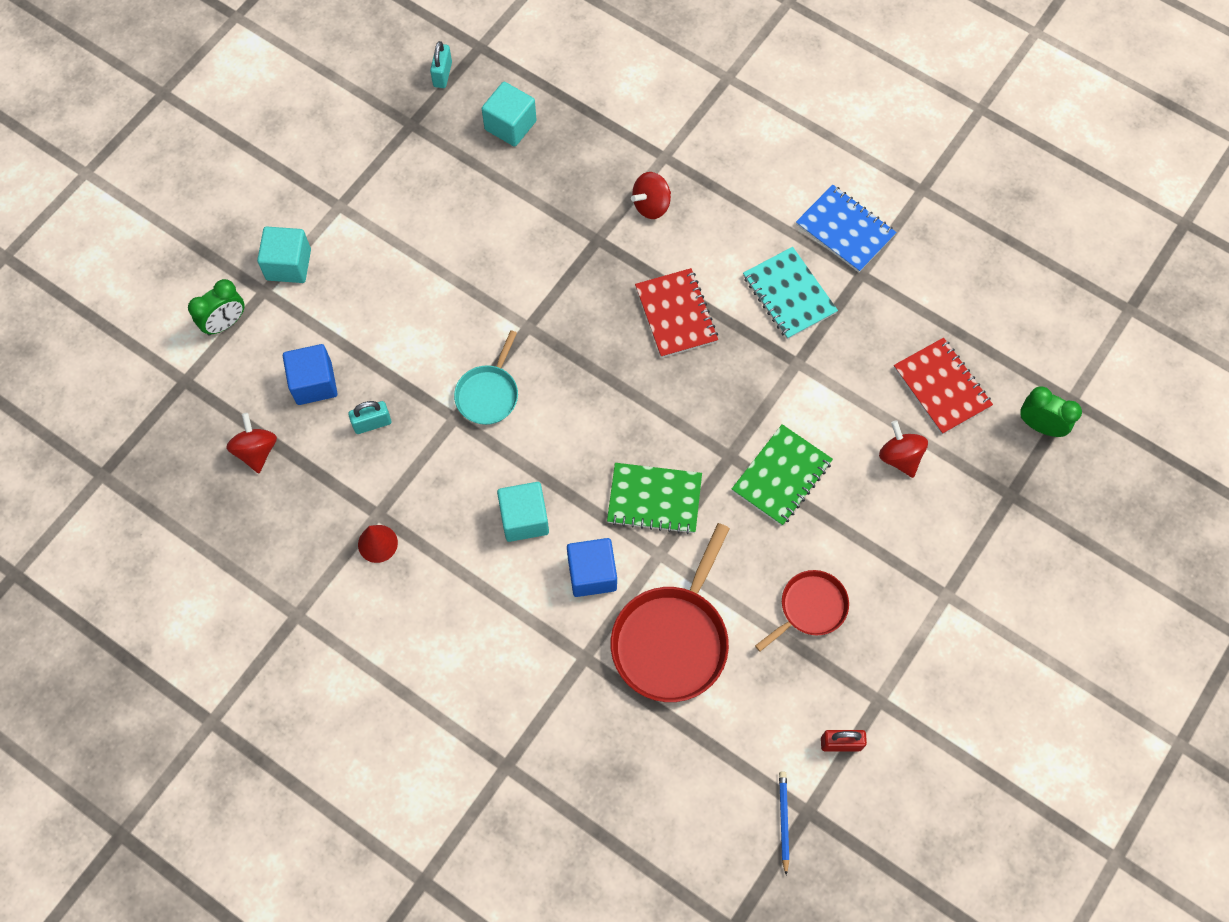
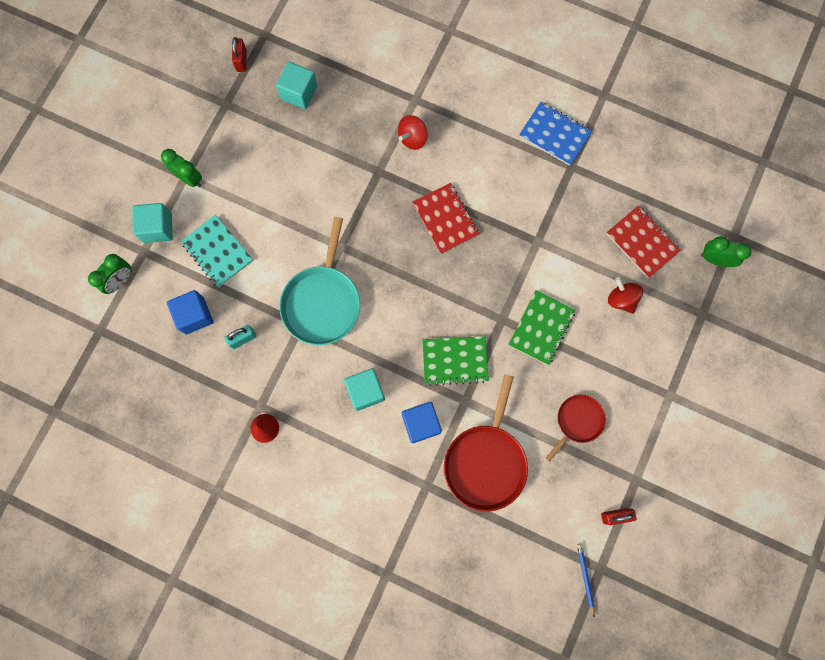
camera: 10 degrees left, 10 degrees up
red spinning top [226,413,277,473] -> none
turquoise padlock [430,41,452,88] -> red padlock [232,37,247,72]
turquoise pan [454,330,518,425] -> turquoise pan [279,217,360,345], size x1.72
turquoise notebook [743,247,838,339] -> turquoise notebook moved to [181,215,253,287]
none -> green clock [161,149,202,187]

